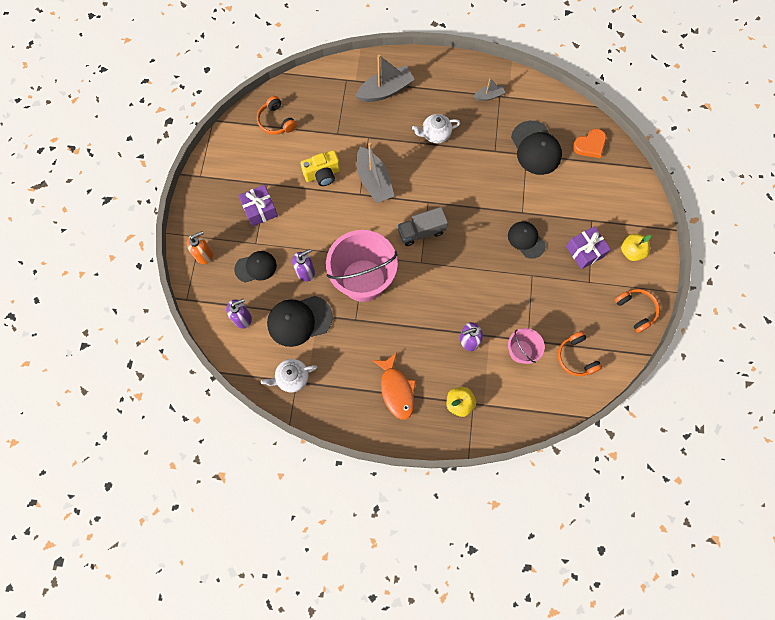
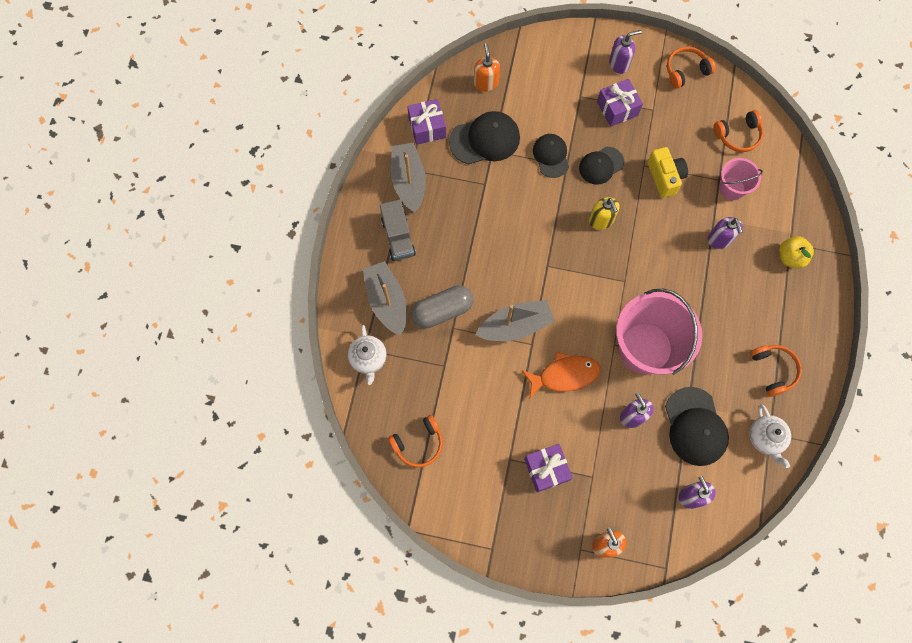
camera: 85 degrees left, 0 degrees up
black cap [234,251,277,283] -> black cap moved to [533,134,569,178]
yellow camera [300,150,340,186] -> yellow camera moved to [647,147,688,198]
orange fish [372,352,416,420] -> orange fish moved to [521,352,600,400]
grey truck [398,207,448,246] -> grey truck moved to [380,200,416,261]
white teapot [412,114,460,143] -> white teapot moved to [348,325,387,385]
grey boat [473,78,505,101] -> grey boat [391,143,426,212], size x1.91
orange heart [573,129,606,158] -> orange soap dispenser [474,43,500,92]
yellow apple [621,234,651,261] -> purple soap dispenser [609,30,642,74]
none -> purple gift [407,99,446,145]
none -> grey capsule [411,285,473,328]
none -> yellow soap dispenser [589,197,619,230]
none -> orange headphones [750,345,802,397]

